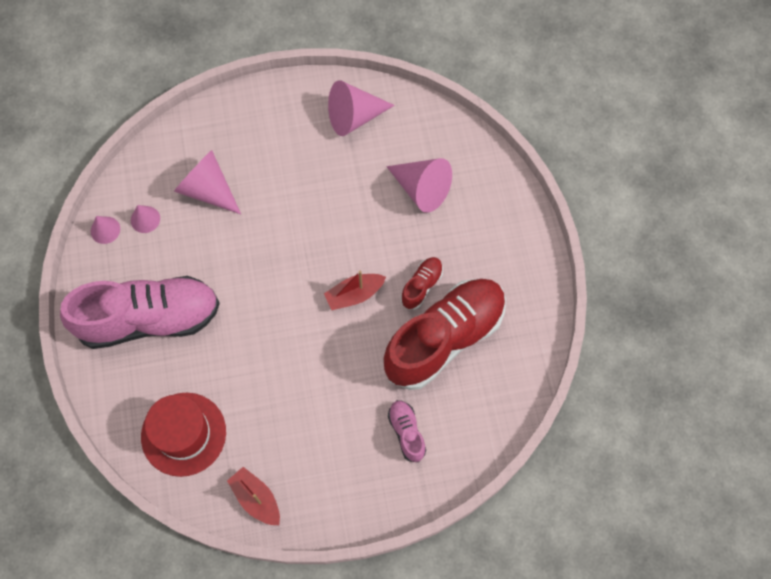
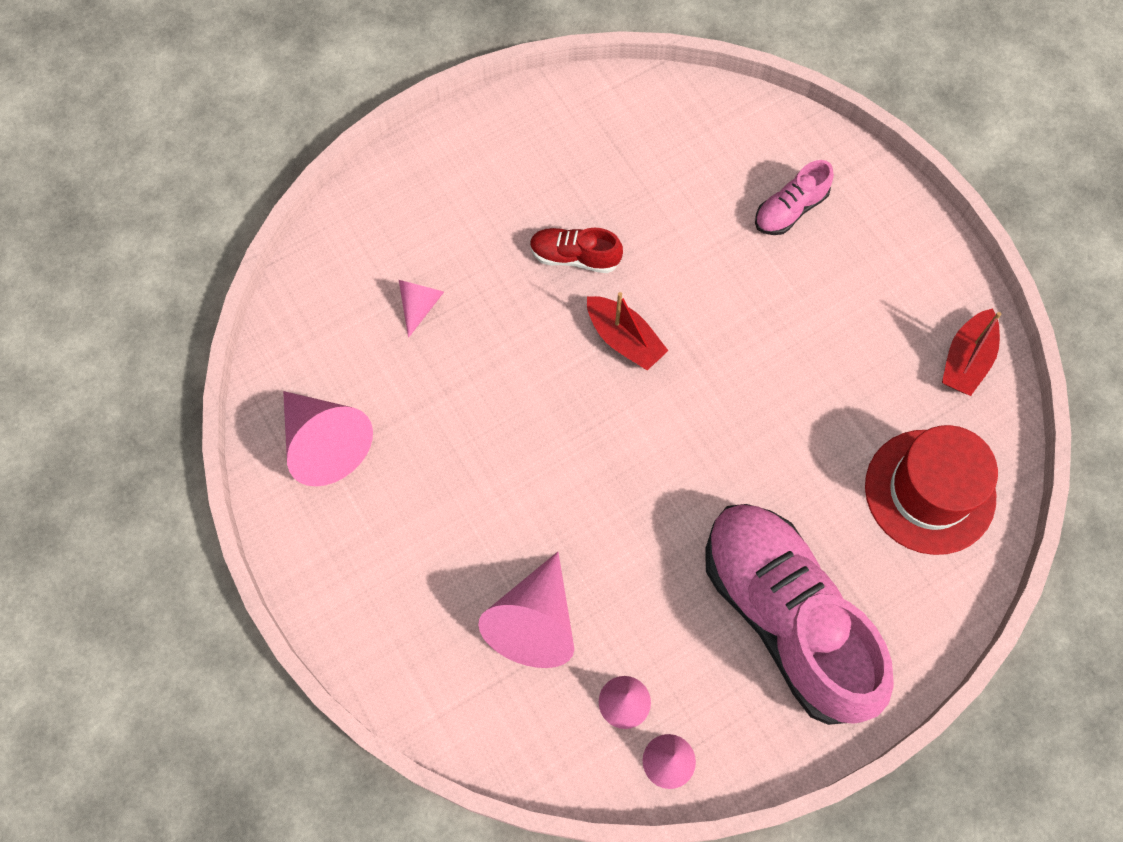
camera: 110 degrees left, 0 degrees up
red shoe [383,279,506,390] -> none
pink cone [386,158,452,213] -> pink cone [399,280,444,338], size x0.53

